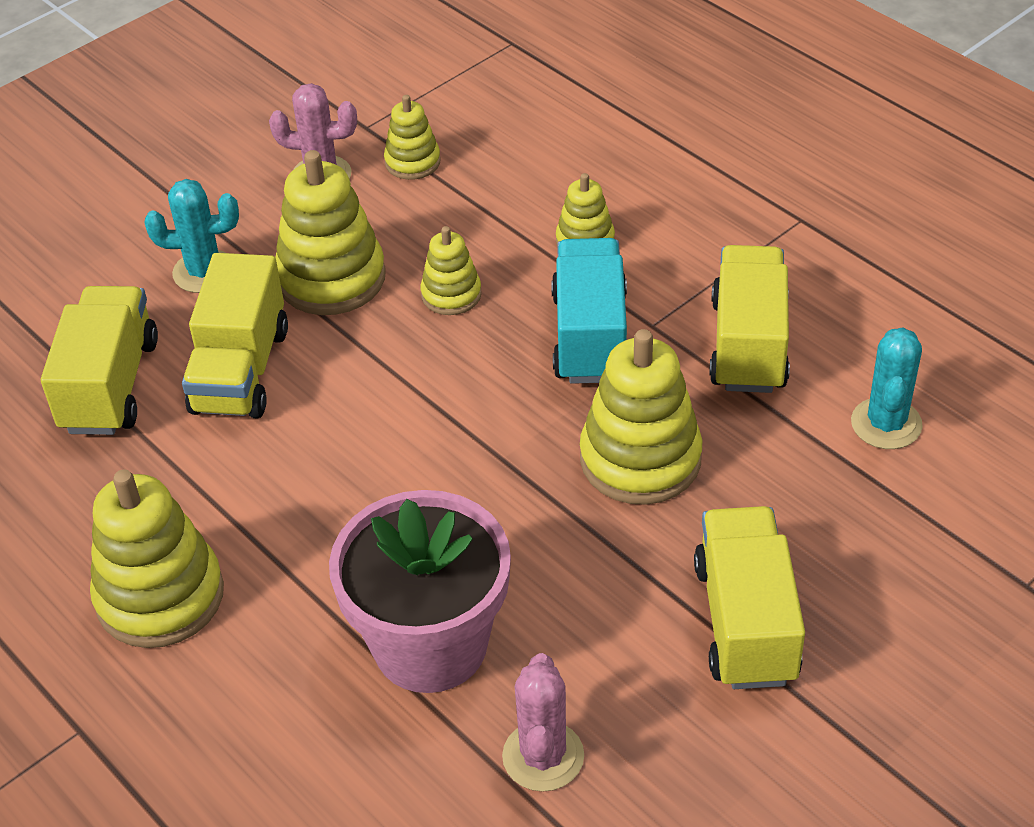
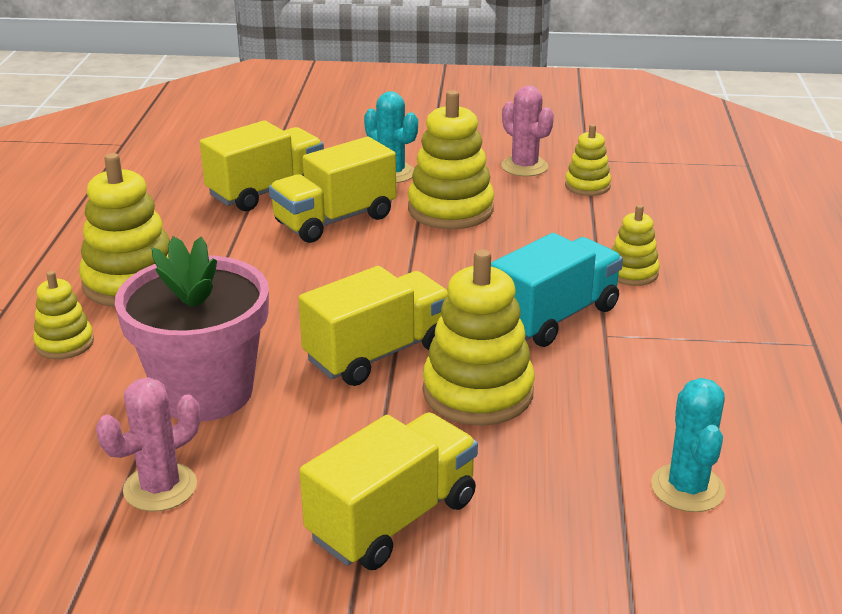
camera: 45 degrees right, 15 degrees down
yellow stacking toy [420,226,482,315] -> yellow stacking toy moved to [33,271,94,359]
yellow truck [709,245,790,393] -> yellow truck moved to [298,266,448,386]
turquoise cactus [851,327,923,449] -> turquoise cactus turned 60 degrees counterclockwise [651,378,725,512]

